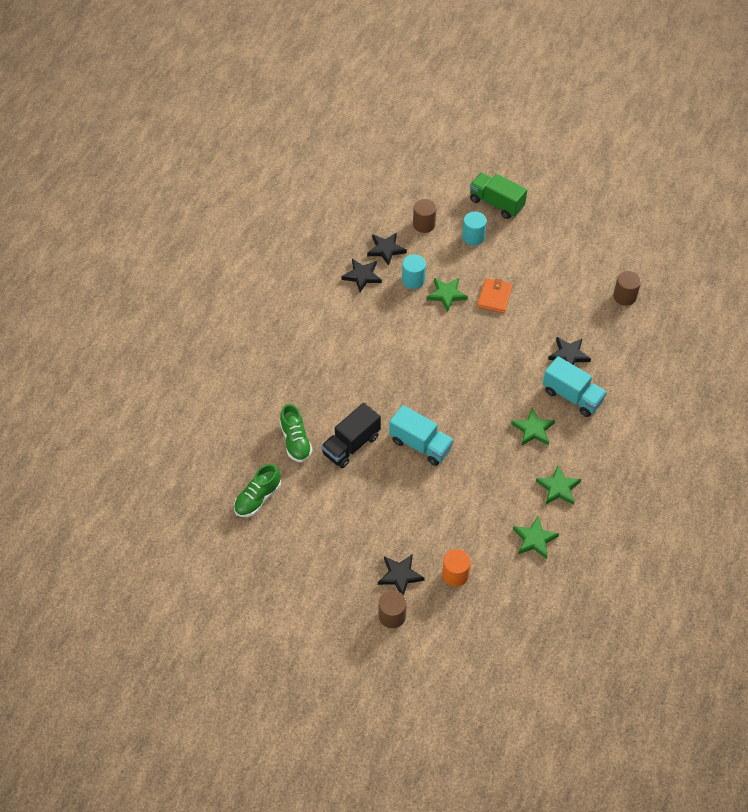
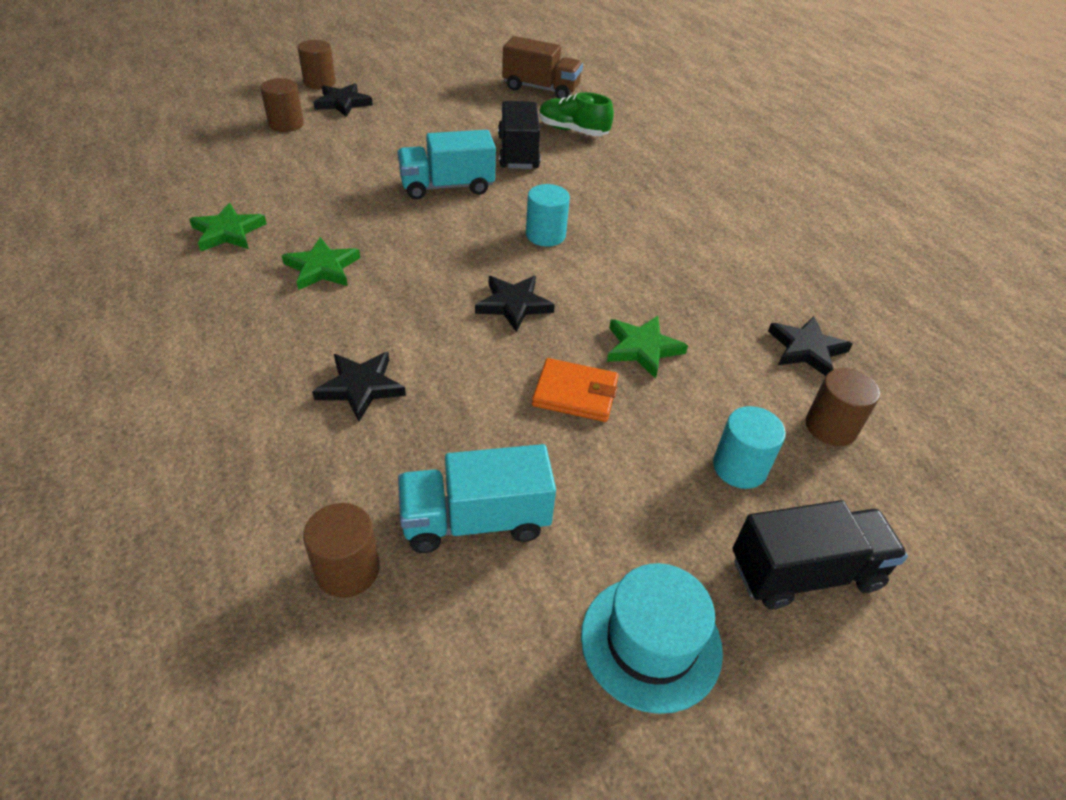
camera: 130 degrees right, 10 degrees down
green shoe [234,464,281,517] -> brown truck [502,36,583,99]
black star [341,259,382,292] -> black star moved to [475,276,555,332]
turquoise cylinder [402,254,426,289] -> turquoise cylinder moved to [526,184,570,246]
orange cylinder [442,549,471,587] -> brown cylinder [260,78,304,132]
green truck [470,173,527,219] -> black truck [733,500,908,610]
orange wallet [477,278,513,313] -> orange wallet turned 45 degrees counterclockwise [532,358,619,422]
green star [513,517,559,559] -> none
turquoise truck [543,356,607,417] -> turquoise truck moved to [398,444,556,553]
none -> turquoise hat [581,563,723,714]

